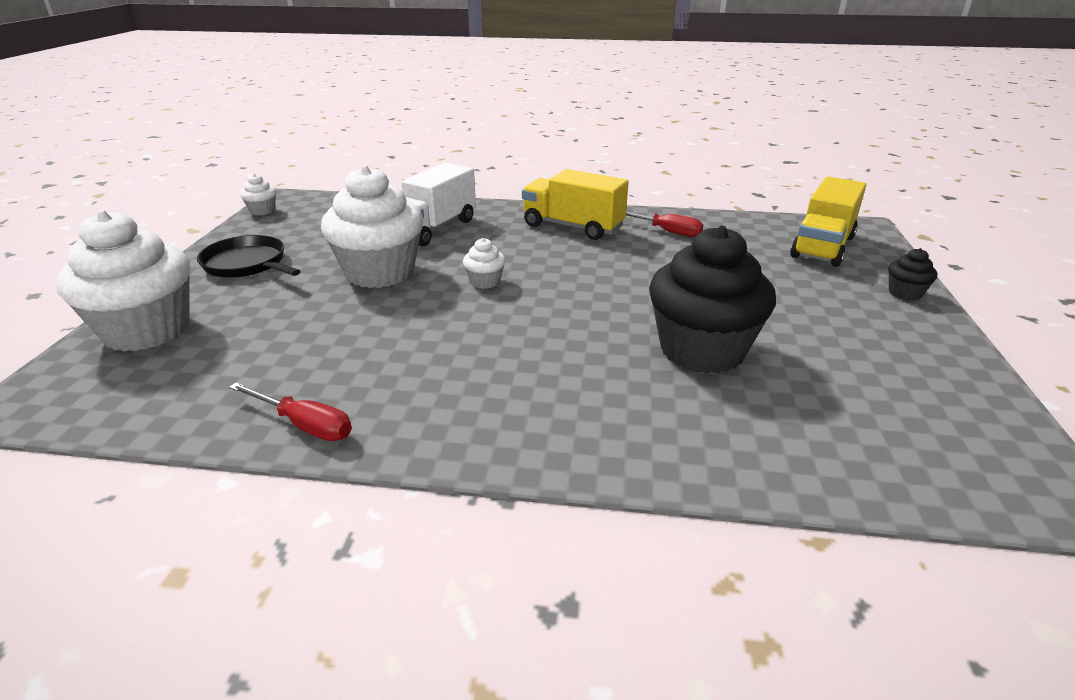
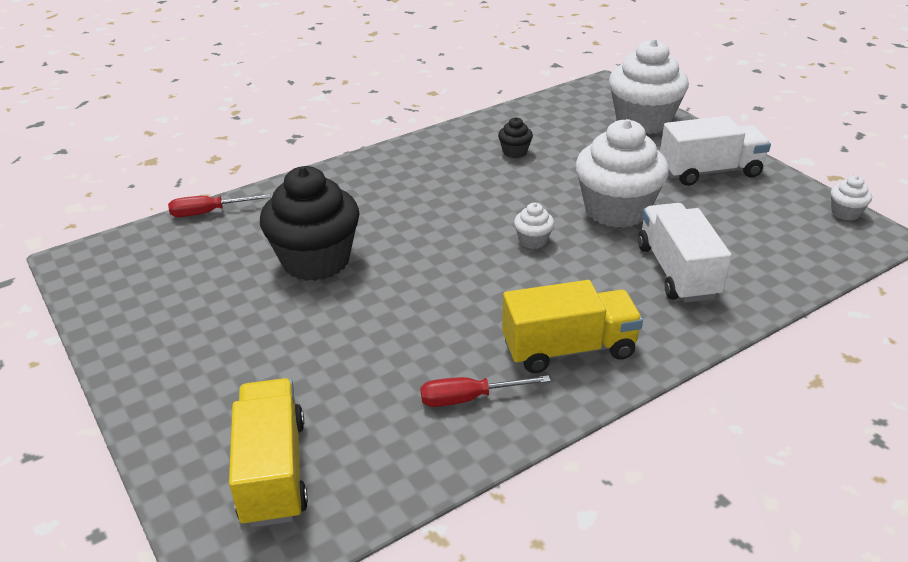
camera: 140 degrees right, 5 degrees up
black pan [197,235,301,278] -> white truck [660,116,771,186]
red screwdriver [229,383,352,441] -> red screwdriver moved to [168,194,271,217]
black cupcake [888,248,937,301] -> black cupcake moved to [498,117,533,158]

